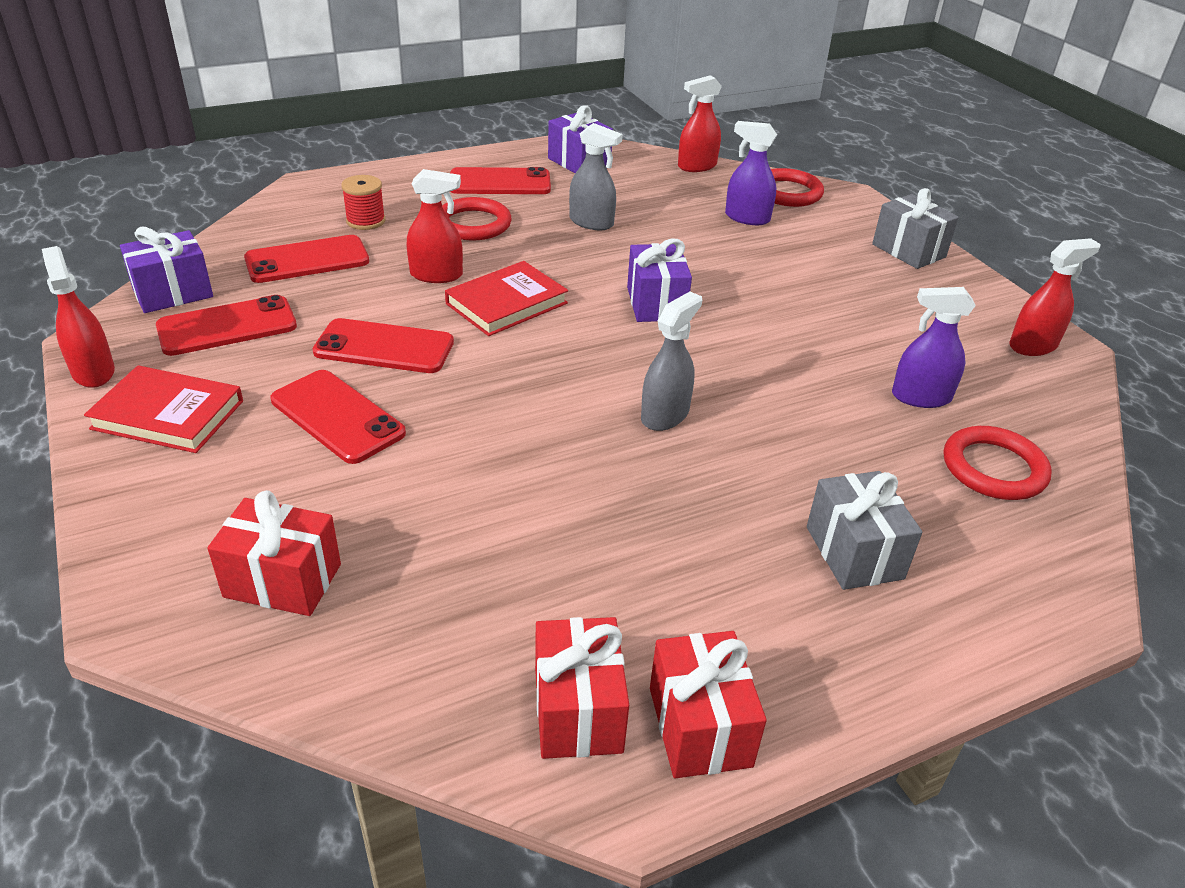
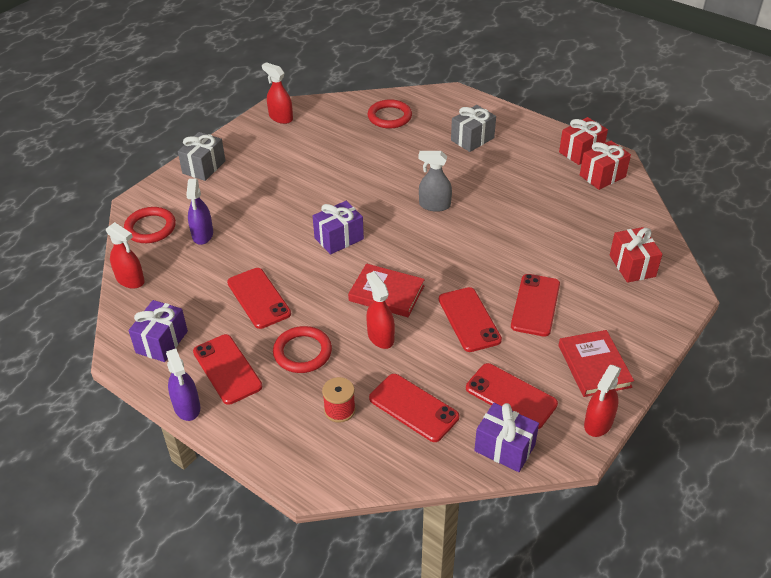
camera: 115 degrees left, 5 degrees up
grey spray bottle [569,123,623,230] -> red phone [227,268,291,329]
purple spray bottle [892,287,976,408] -> purple spray bottle moved to [166,348,200,421]

